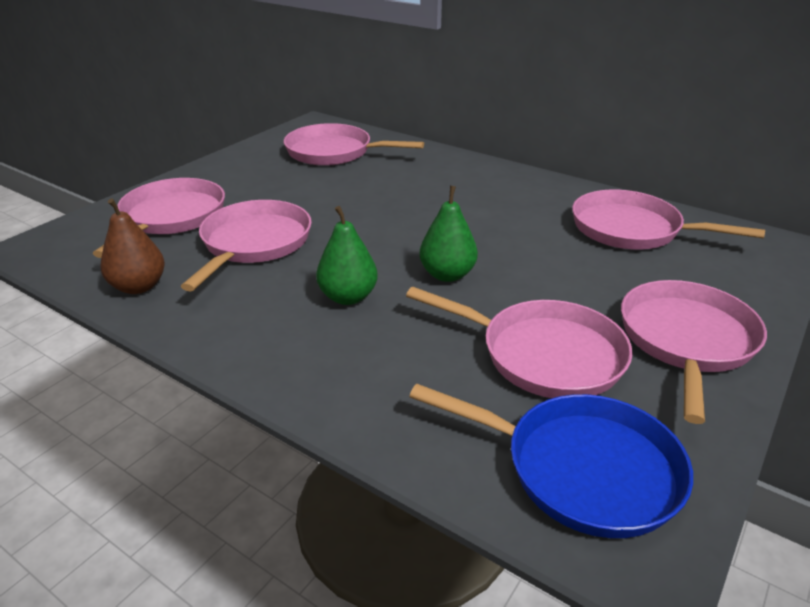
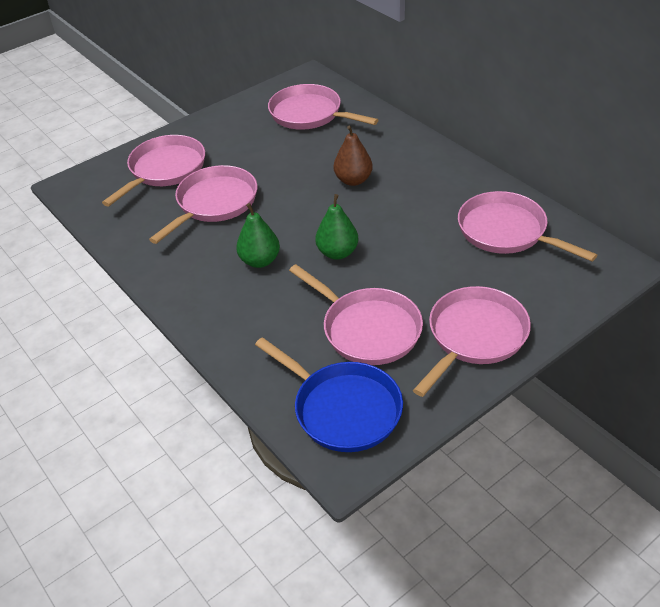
camera: 20 degrees right, 10 degrees up
brown pear [100,199,165,294] -> brown pear moved to [334,126,373,186]

